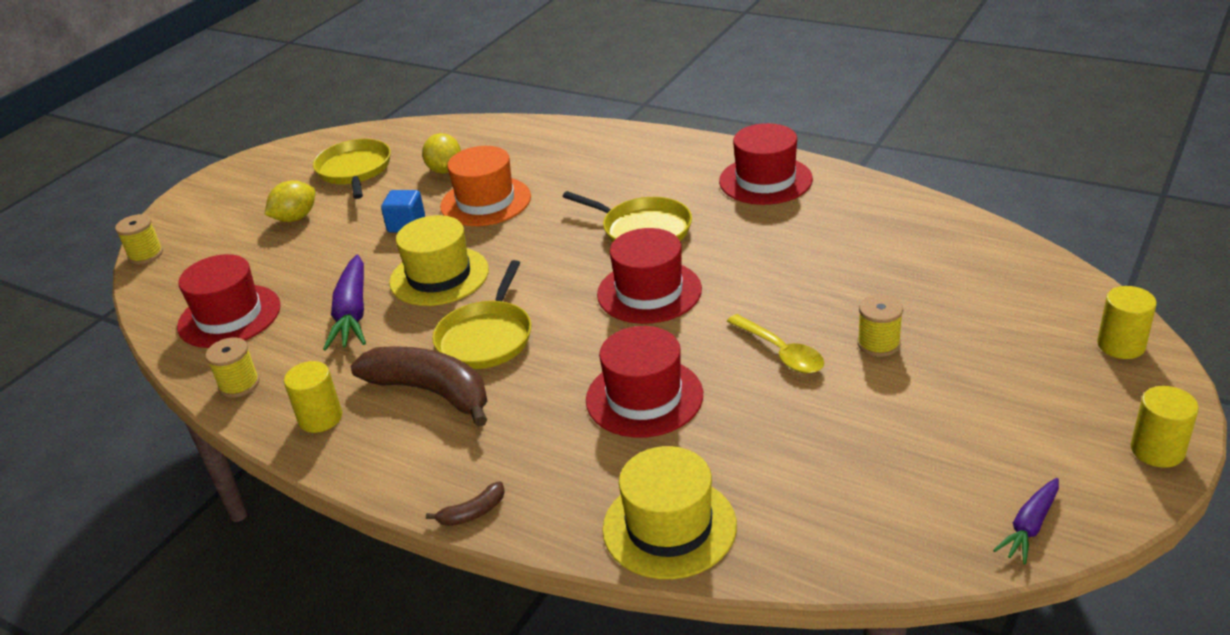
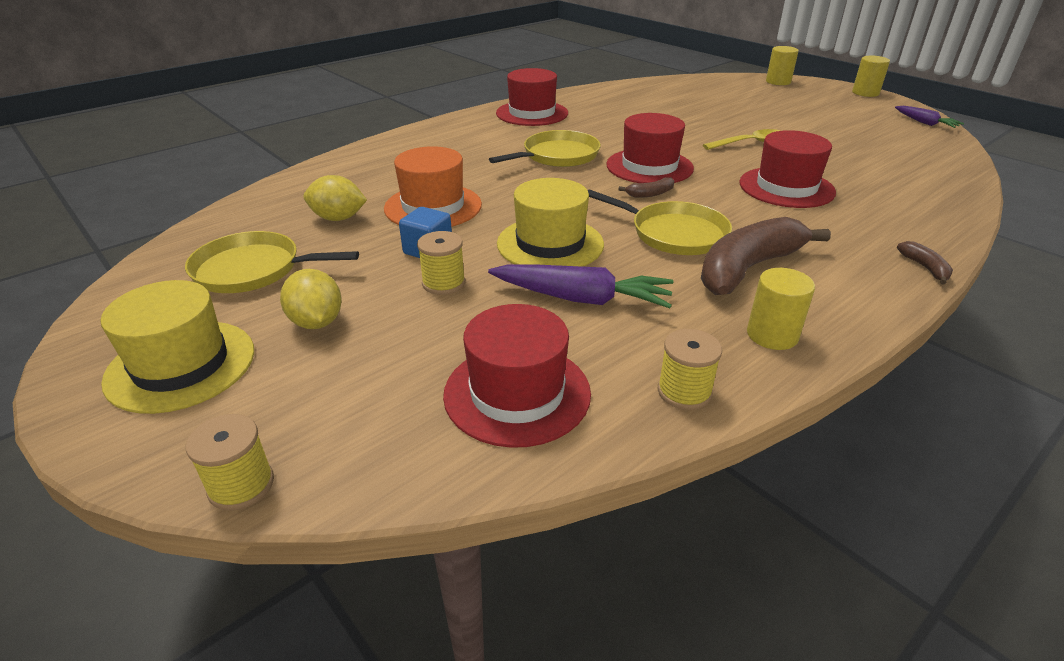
camera: 75 degrees left, 0 degrees up
yellow hat [602,446,737,579] -> yellow hat moved to [101,280,254,414]
yellow spool [857,294,903,357] -> yellow spool moved to [417,231,465,295]
none -> brown banana [618,177,674,198]

